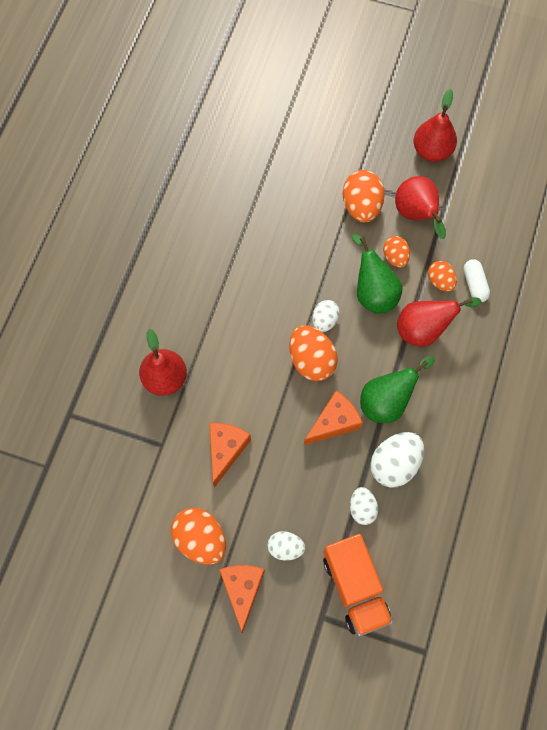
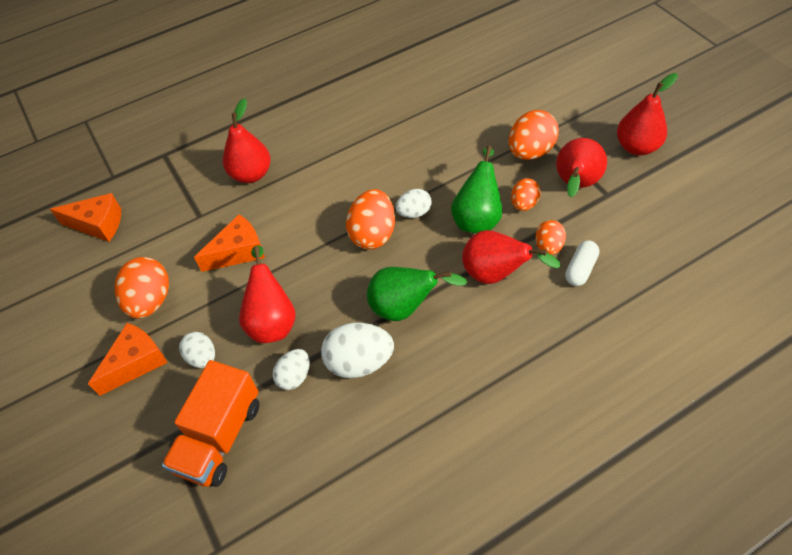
camera: 45 degrees right, 15 degrees down
orange cheese [304,390,363,445] -> orange cheese moved to [50,193,121,242]
none -> red pear [239,245,296,343]

